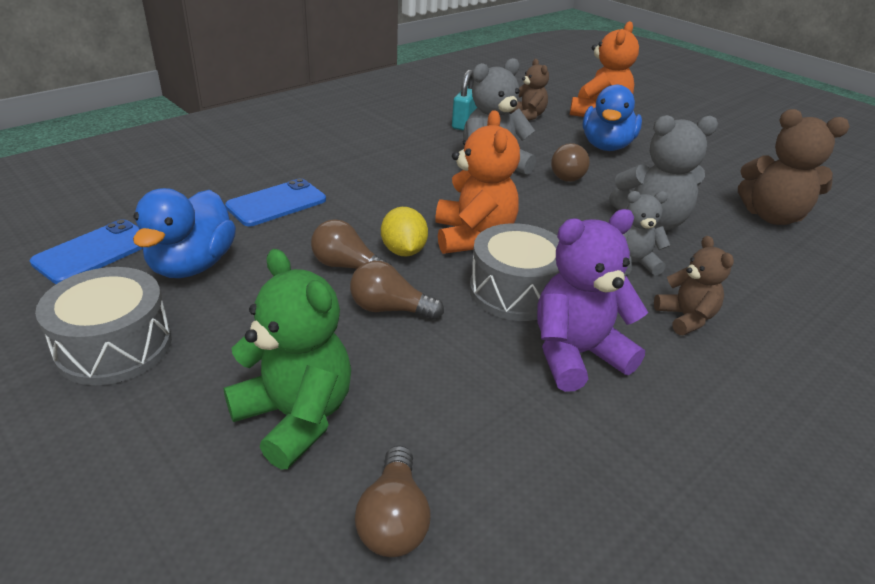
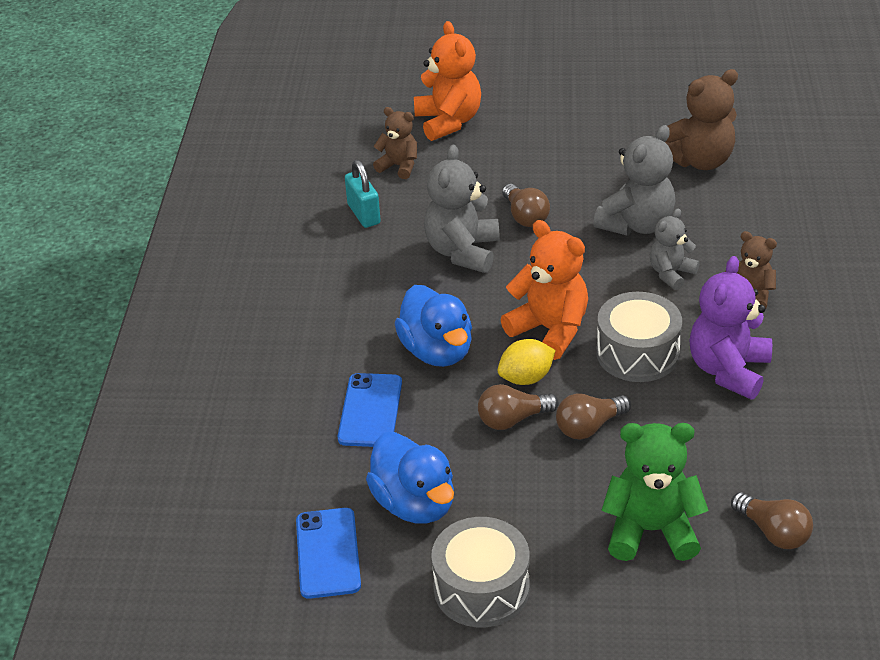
camera: 40 degrees left, 5 degrees up
yellow lemon [381,207,428,256] -> yellow lemon turned 60 degrees counterclockwise [498,339,556,385]
blue duck [582,85,642,151] -> blue duck moved to [395,285,472,367]

